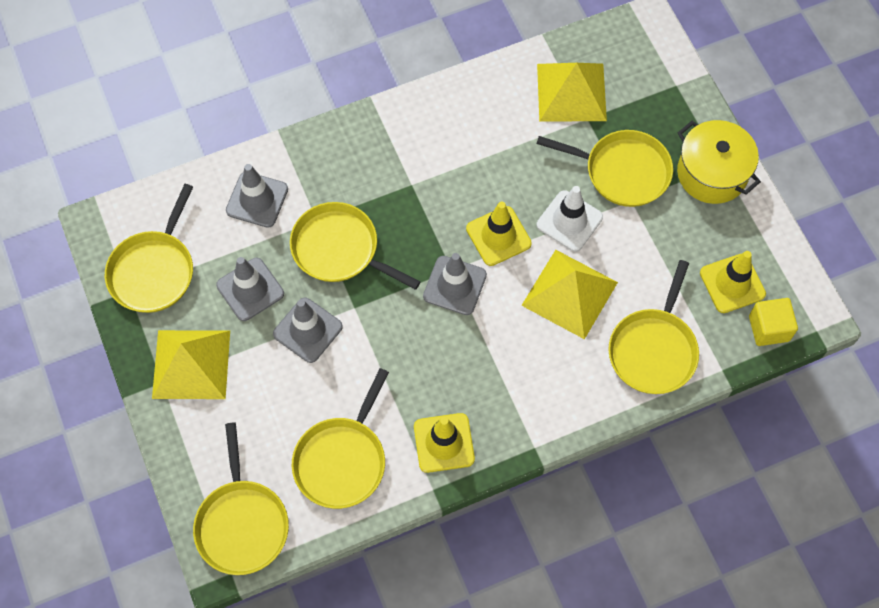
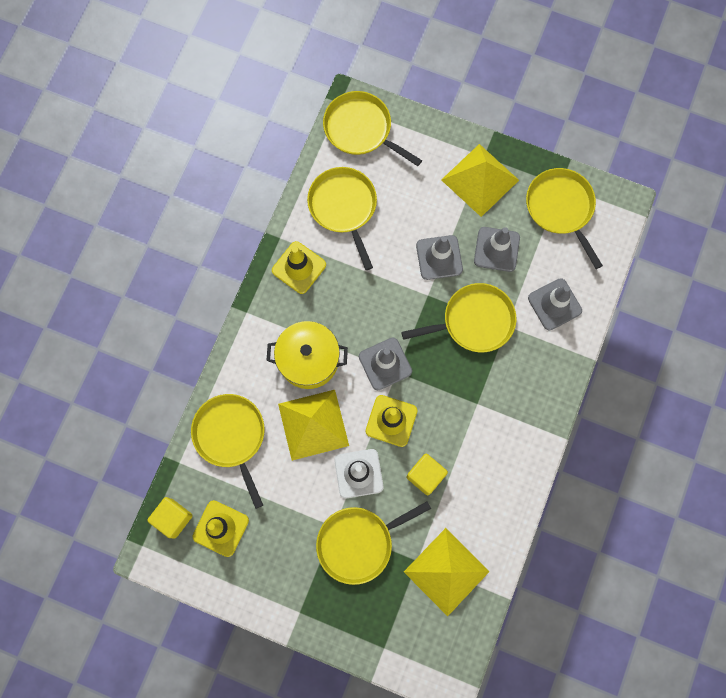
camera: 135 degrees right, 10 degrees up
yellow pot [677,120,761,204] -> yellow pot moved to [266,321,348,389]
none -> yellow cube [406,453,448,496]

